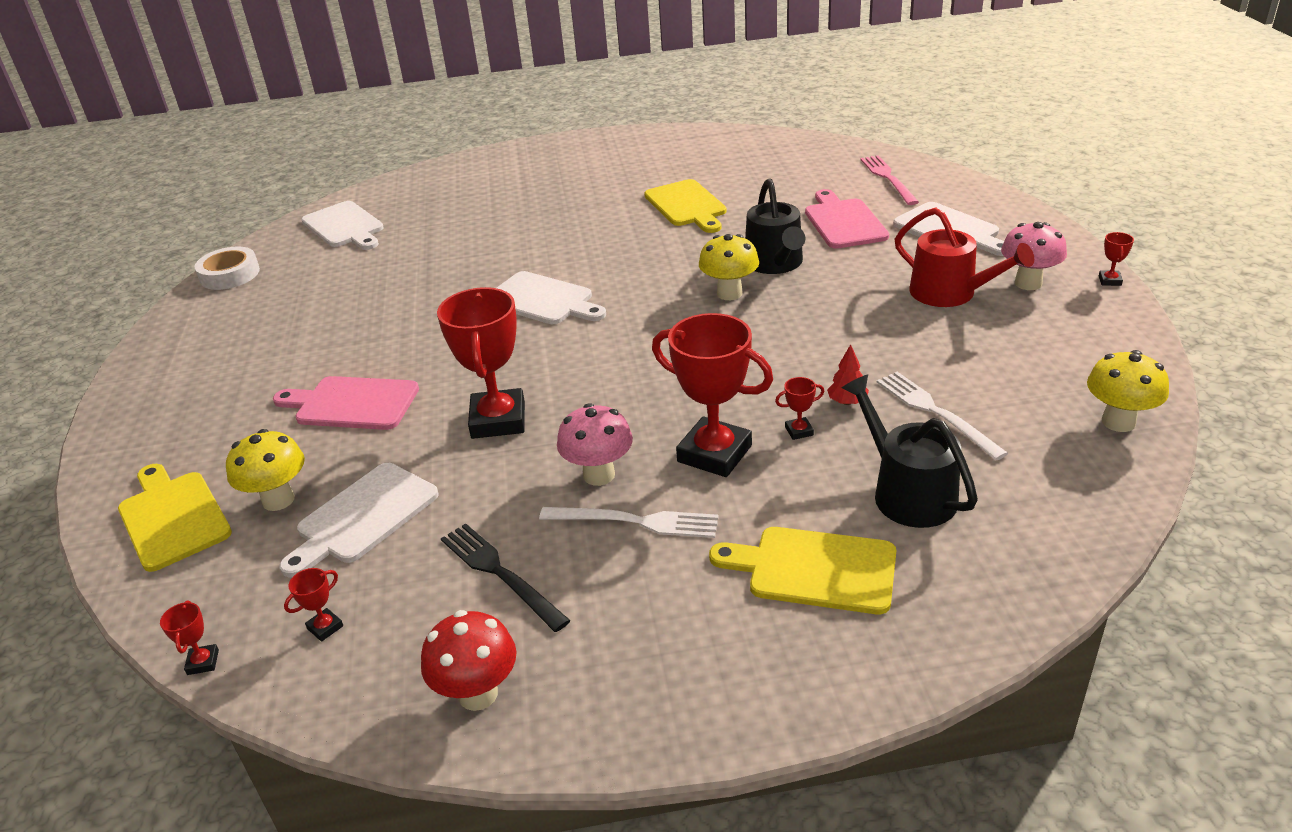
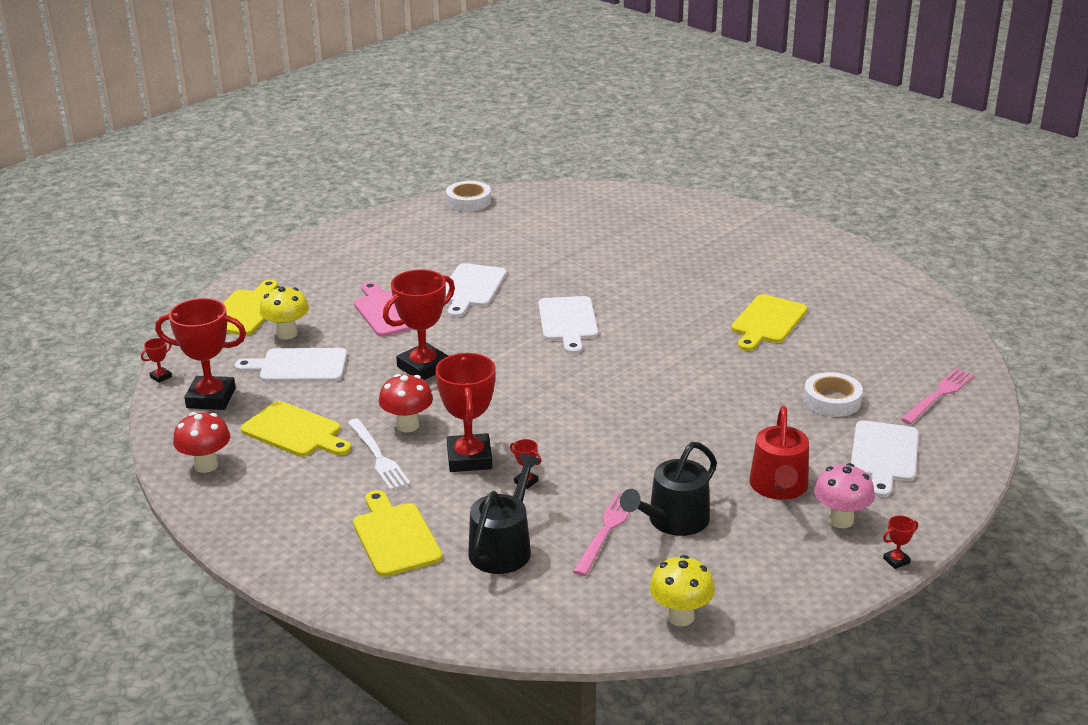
camera: 50 degrees right, 5 degrees down
red trophy [284,568,343,642] -> red trophy [155,298,246,410], size x2.48
white cutting board [301,201,384,250] -> white cutting board moved to [445,263,507,318]
black fork [441,523,571,632] -> yellow cutting board [241,401,351,457]
pink mushroom [557,403,633,486] -> red mushroom [379,374,433,432]
yellow mushroom [699,234,759,300] -> none
black watering can [745,178,805,274] -> black watering can moved to [620,442,717,536]
pink cutting board [805,189,889,249] -> white tape [804,372,863,417]
red tree [827,344,869,405] -> none
white fork [877,372,1008,460] -> pink fork [573,492,630,576]

